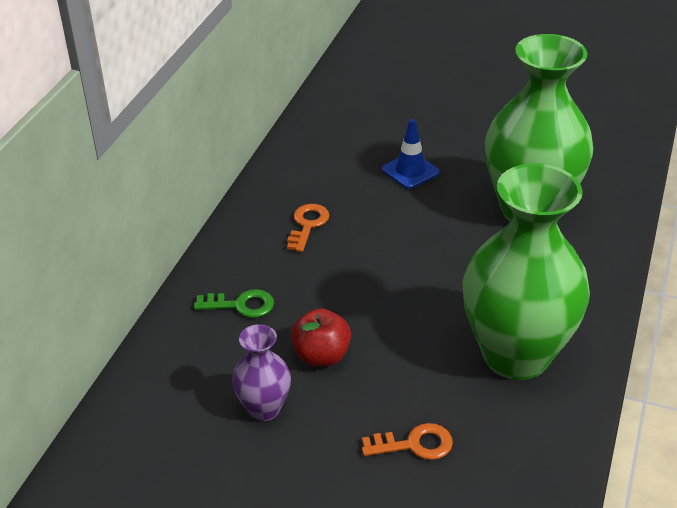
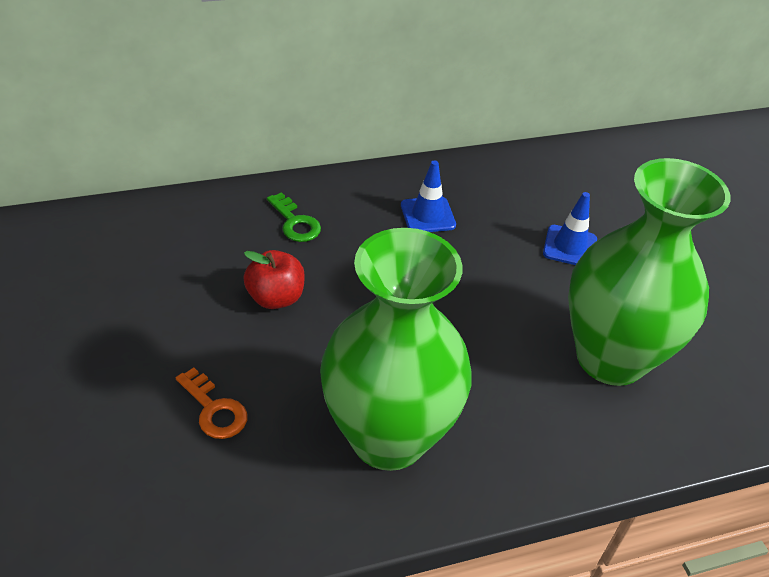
camera: 50 degrees right, 5 degrees up
purple vase [232,324,291,421] -> none
orange key [287,204,329,252] -> blue traffic cone [401,160,456,232]

